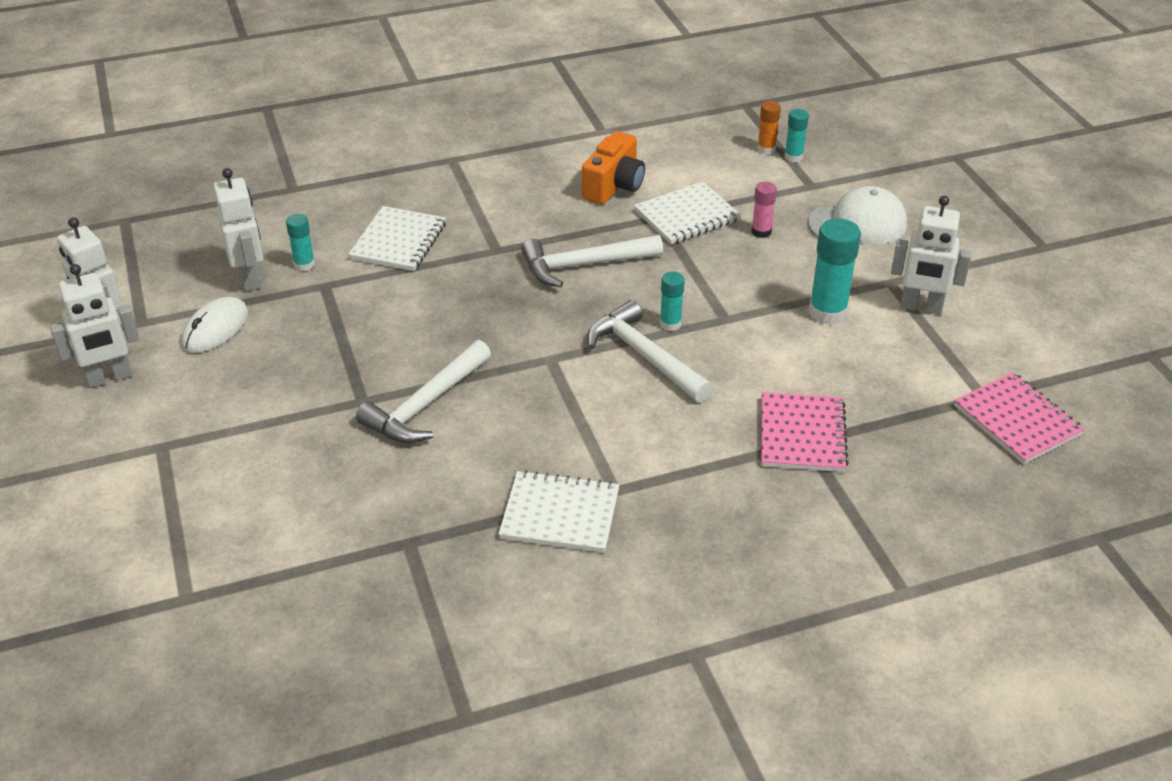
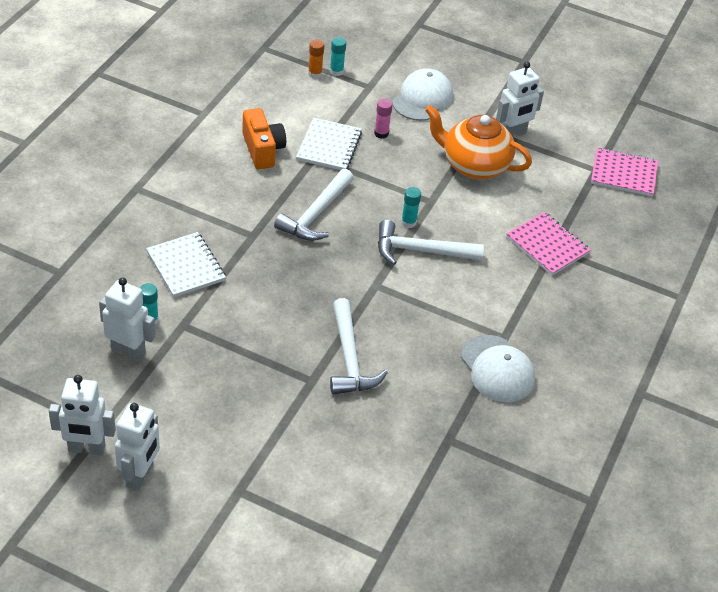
camera: 50 degrees left, 5 degrees up
white mouse [181,297,248,353] -> none
white notebook [498,470,619,553] -> white cap [461,335,535,402]
turquoise glue stick [809,218,861,325] -> orange teapot [425,105,532,179]

